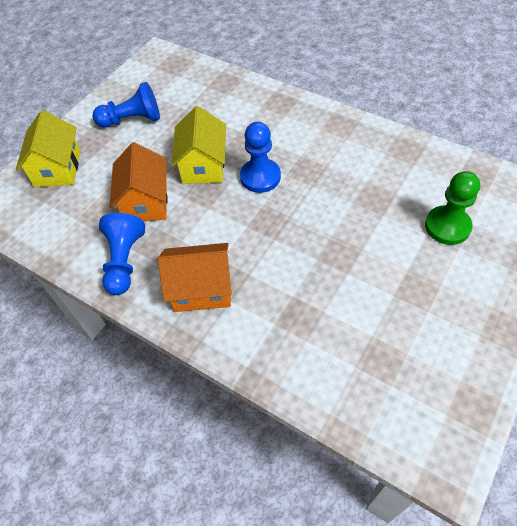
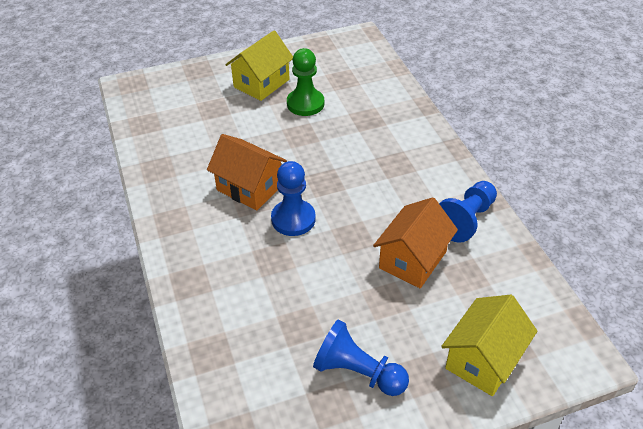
camera: 145 degrees left, 10 degrees down
orange house [158,243,232,312] -> orange house moved to [207,134,287,210]
yellow house [171,106,226,184] -> yellow house moved to [225,31,293,101]
green pawn [425,171,480,245] -> green pawn moved to [287,48,324,116]

